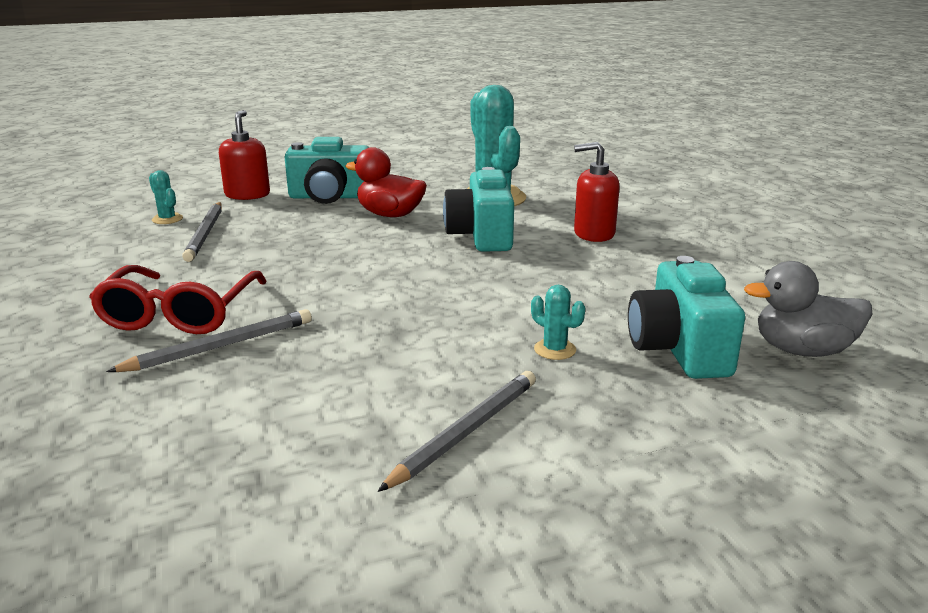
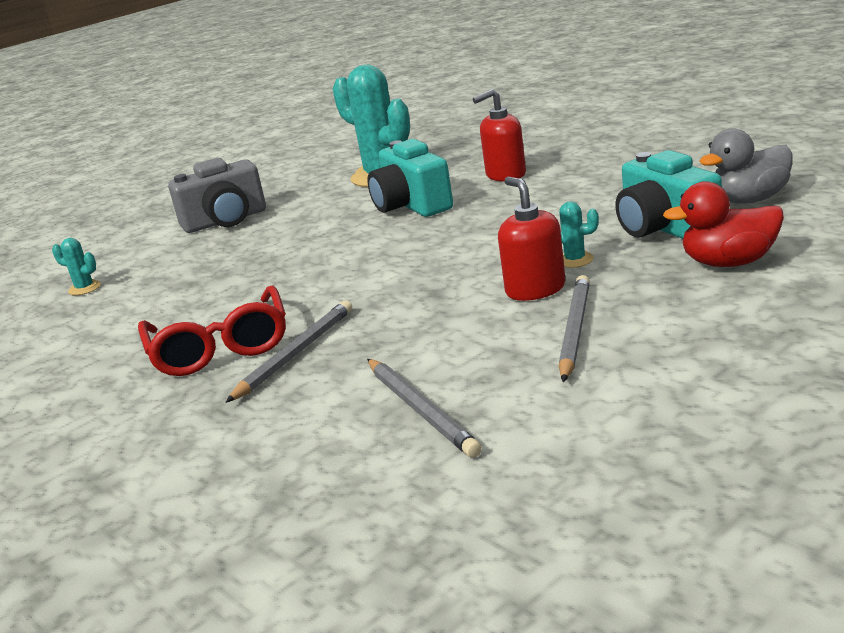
camera: 20 degrees left, 0 degrees up
grey pencil [182,202,222,262] -> grey pencil moved to [367,359,482,458]
red soap dispenser [219,110,270,200] -> red soap dispenser moved to [498,177,566,301]
turquoise camera [285,137,369,204] -> grey camera [168,158,266,233]
red duck [346,147,427,217] -> red duck moved to [663,181,784,267]

